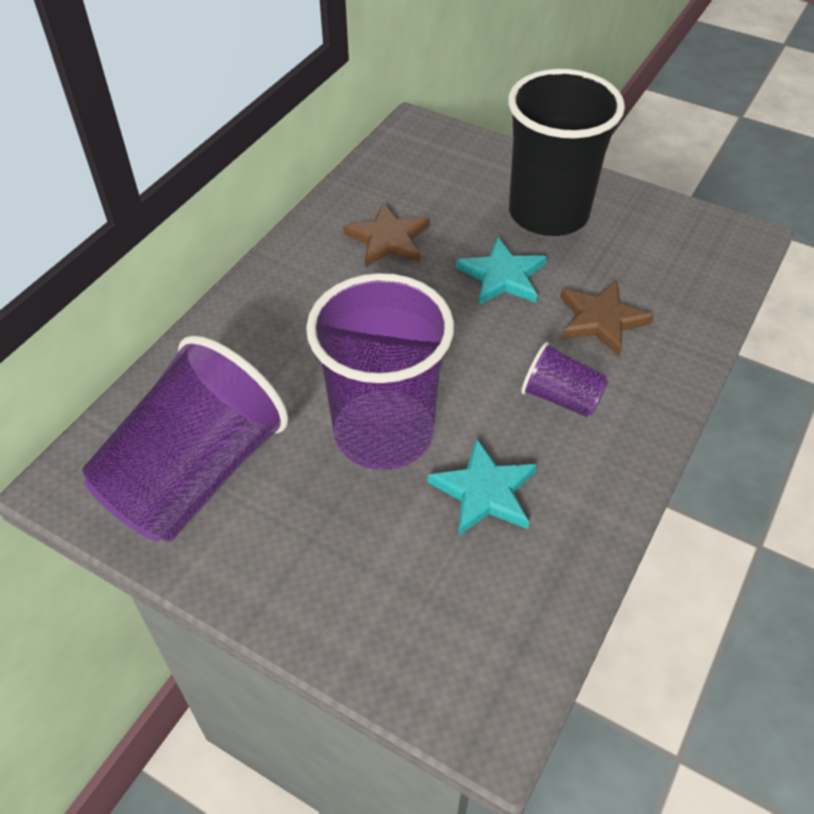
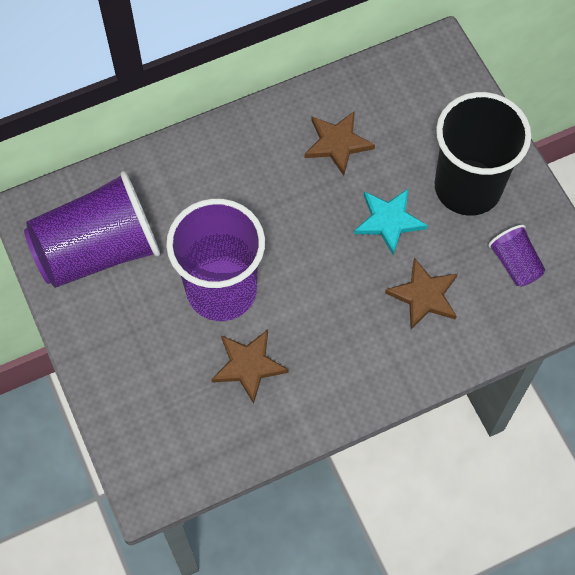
camera: 35 degrees right, 15 degrees up
turquoise star [428,438,537,536] -> brown star [211,330,288,404]
purple cup [521,342,608,417] -> purple cup moved to [488,225,545,287]

